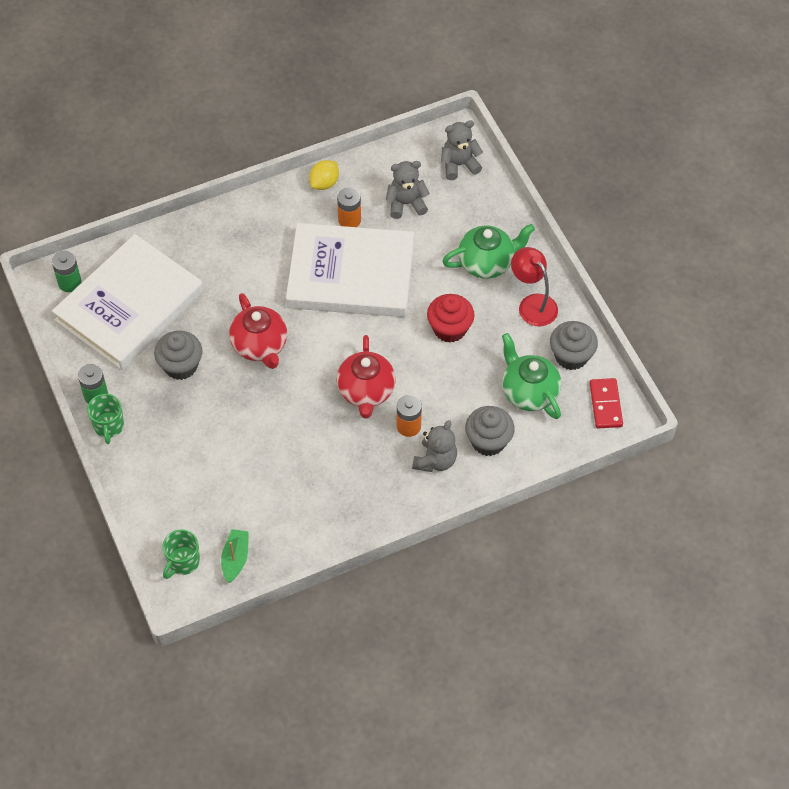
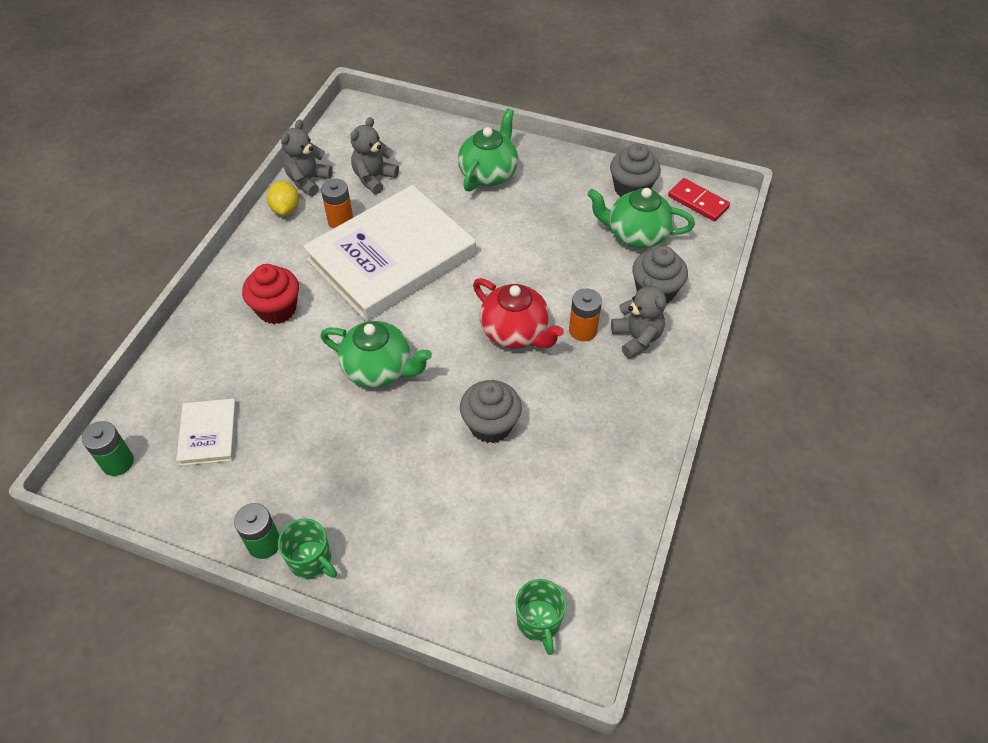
camera: 45 degrees left, 5 degrees down
white book [52,234,204,370] -> white book [176,399,237,466], size x0.43
grey cupcake [154,331,202,380] -> grey cupcake moved to [460,380,522,443]
green boat [221,529,249,583] -> none
red teapot [229,293,287,369] -> green teapot [320,321,432,388]
red cupcake [427,294,474,343] -> red cupcake moved to [242,264,299,324]
grey teddy bear [441,120,483,180] -> grey teddy bear moved to [281,119,333,196]
red lamp [511,247,558,326] -> none

